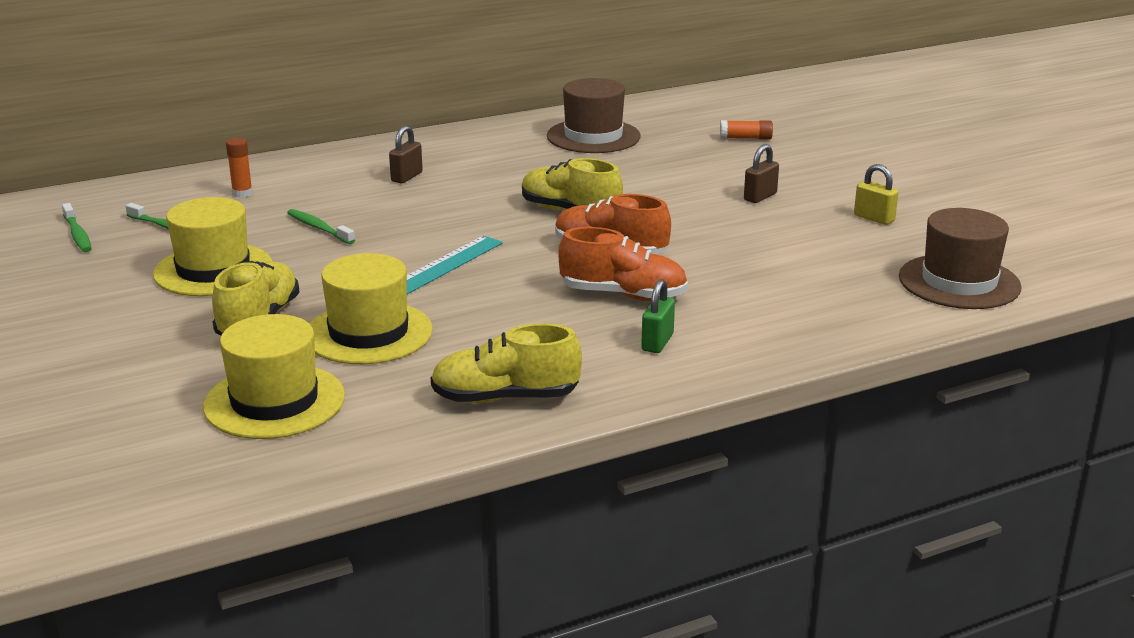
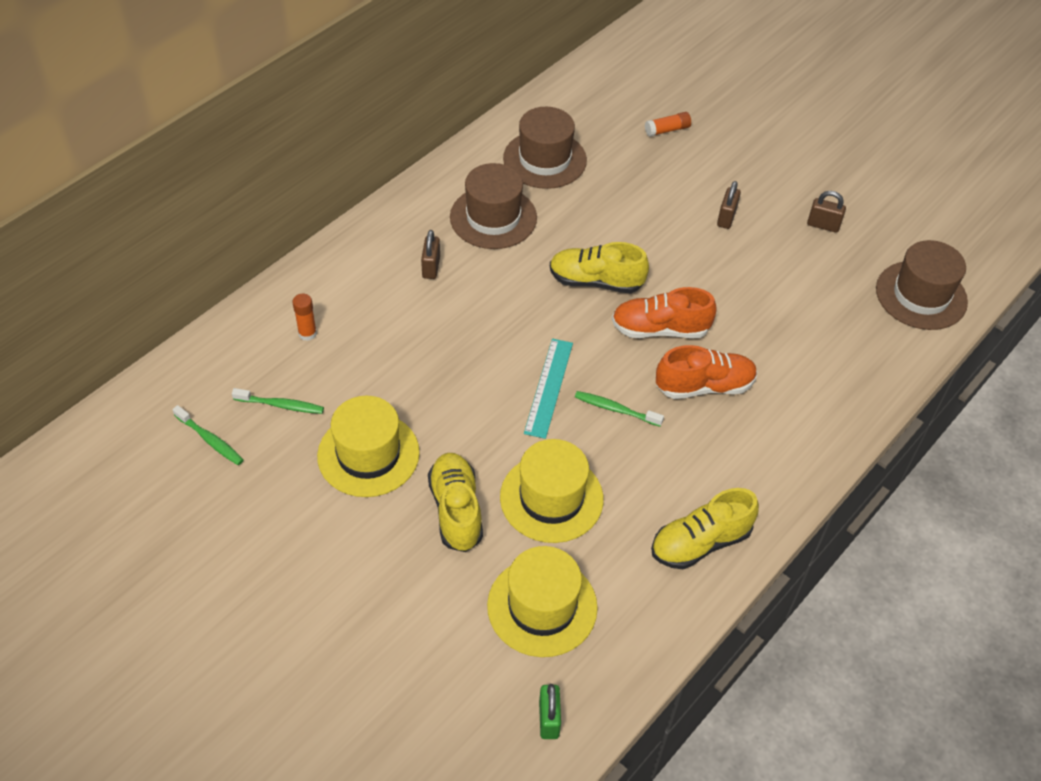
camera: 25 degrees left, 25 degrees up
green toothbrush [287,209,355,244] -> green toothbrush moved to [575,391,664,427]
green padlock [641,279,675,353] -> green padlock moved to [539,684,561,739]
yellow padlock [854,164,899,225] -> brown padlock [807,191,846,233]
none -> brown hat [450,163,537,249]

